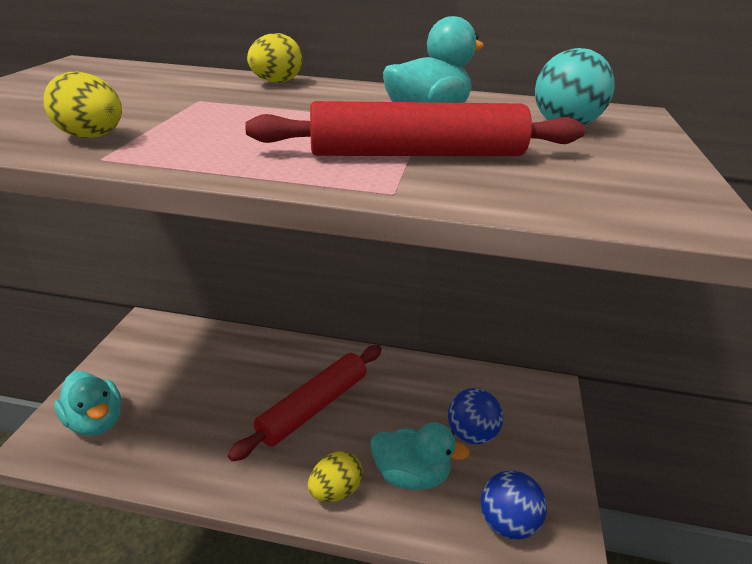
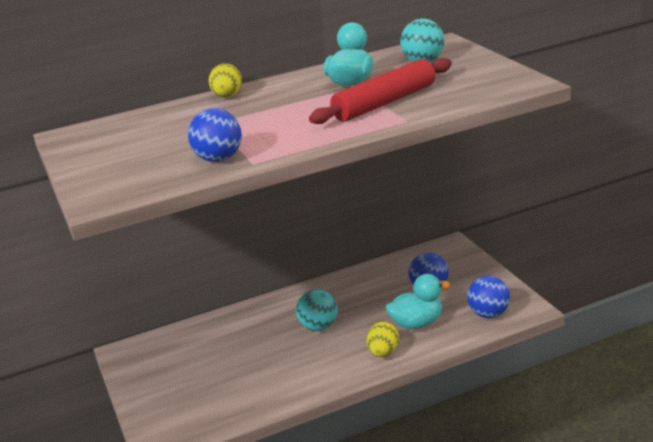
camera: 30 degrees left, 5 degrees down
yellow egg [43,72,122,138] -> blue ball [188,108,242,162]
turquoise duck [54,371,122,436] -> none
red rolling pin [228,345,382,462] -> turquoise ball [296,289,338,331]

